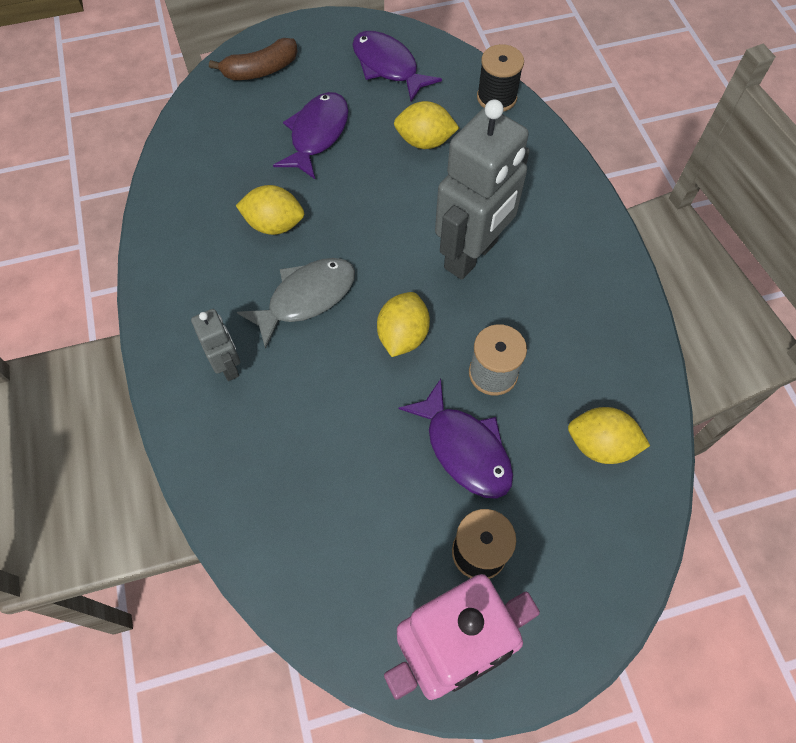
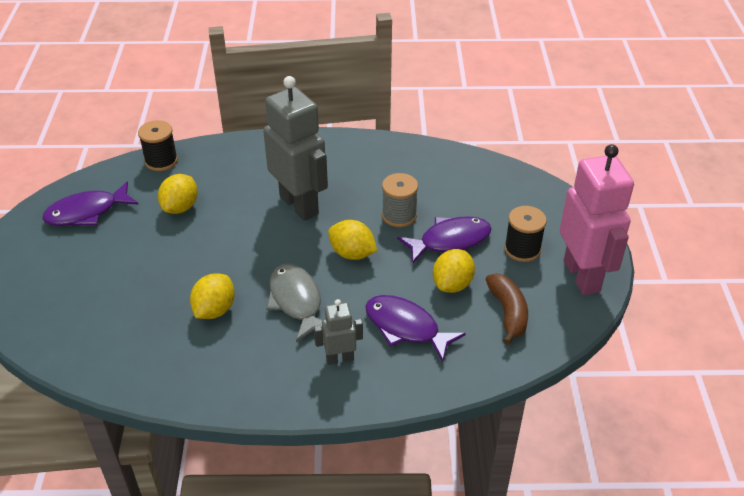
camera: 75 degrees left, 20 degrees down
brown banana [209,38,298,80] -> brown banana moved to [486,274,528,345]
purple fish [273,92,349,179] -> purple fish moved to [365,295,466,362]
yellow lemon [568,407,650,464] -> yellow lemon moved to [433,249,475,293]

